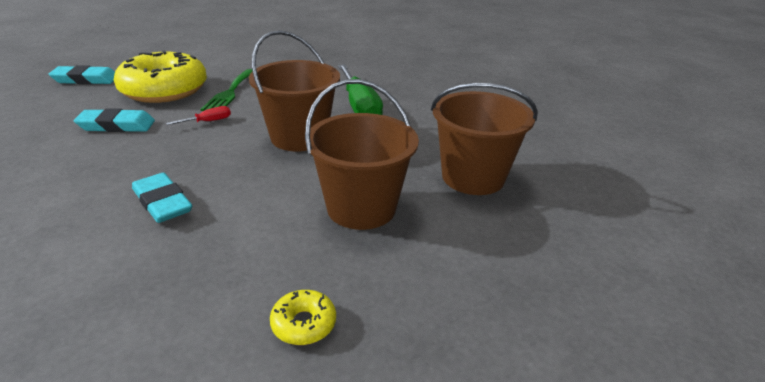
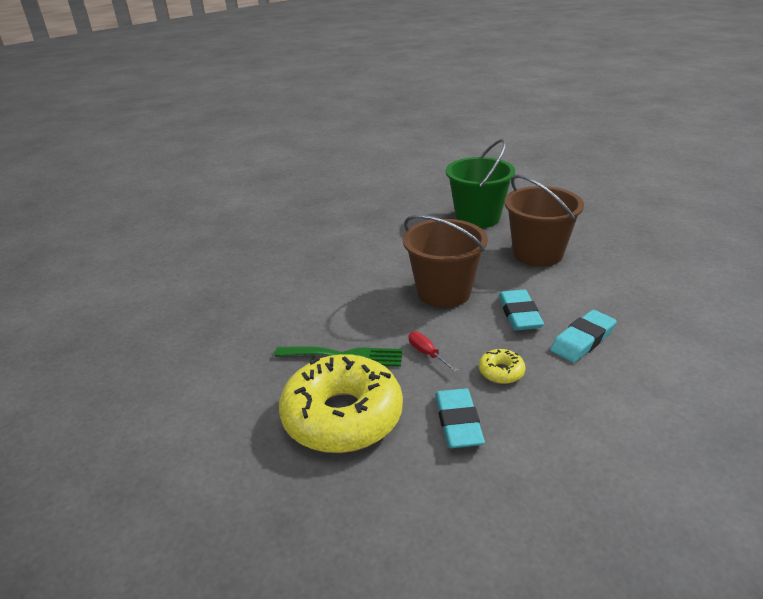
camera: 90 degrees left, 0 degrees up
turquoise eraser [49,65,115,84] -> turquoise eraser moved to [498,290,544,330]
yellow donut [270,290,336,345] -> yellow donut moved to [479,349,525,384]
green screwdriver [338,64,383,115] -> none
brown bucket [431,83,538,195] -> green bucket [446,139,515,228]

